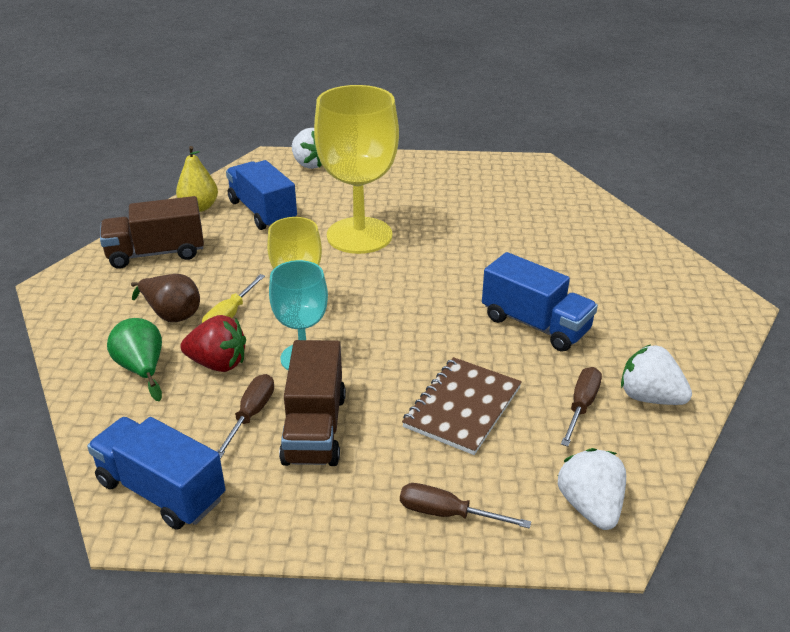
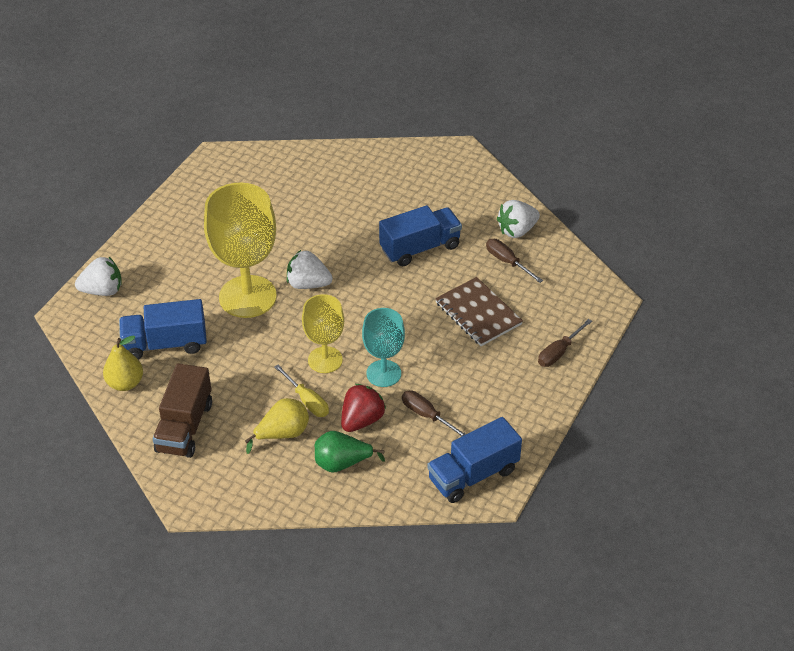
camera: 65 degrees left, 10 degrees up
brown pear [131,274,200,322] -> yellow pear [245,398,309,454]
brown truck [279,340,346,466] -> none
white strawberry [558,448,626,530] -> white strawberry moved to [287,250,333,289]

